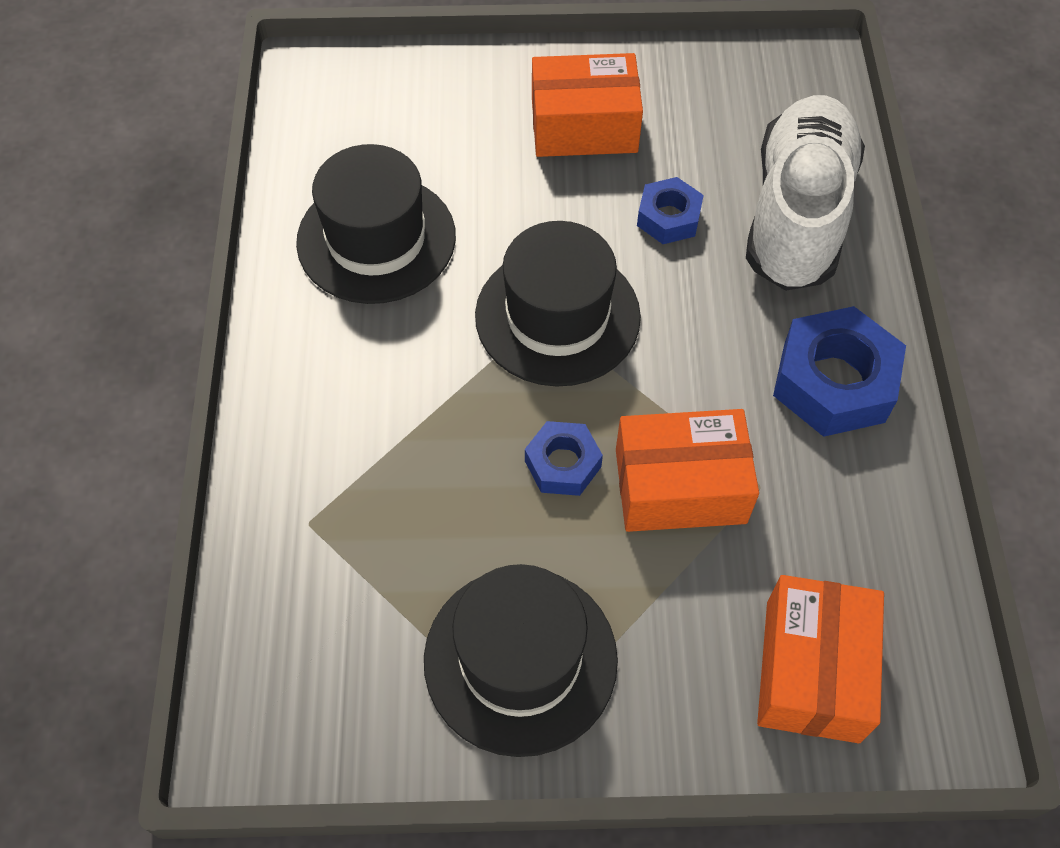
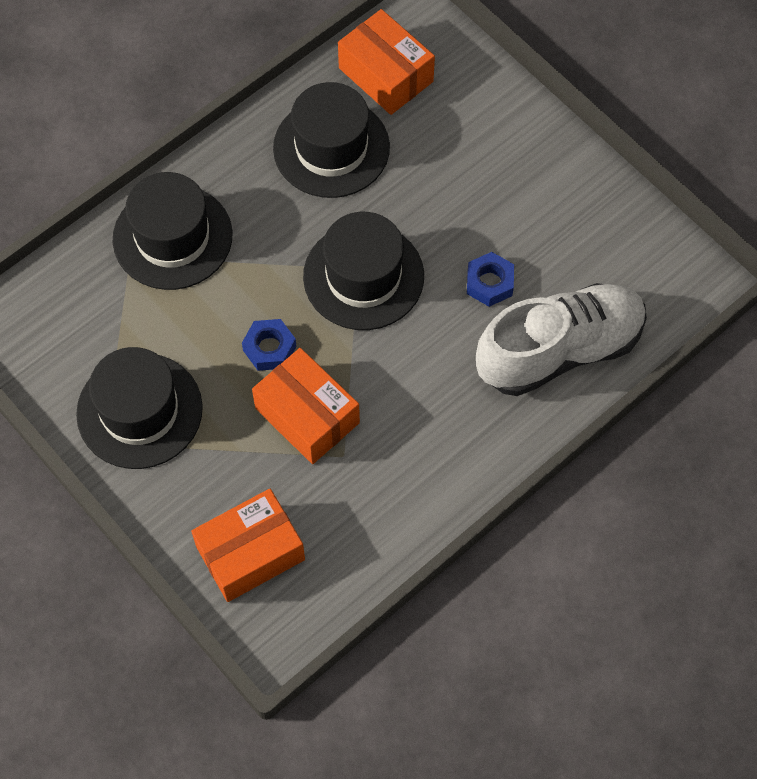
camera: 50 degrees right, 5 degrees up
orange box [532,53,643,157] -> orange box moved to [338,9,435,115]
blue nut [773,306,906,437] -> none
none -> black hat [113,172,232,290]

